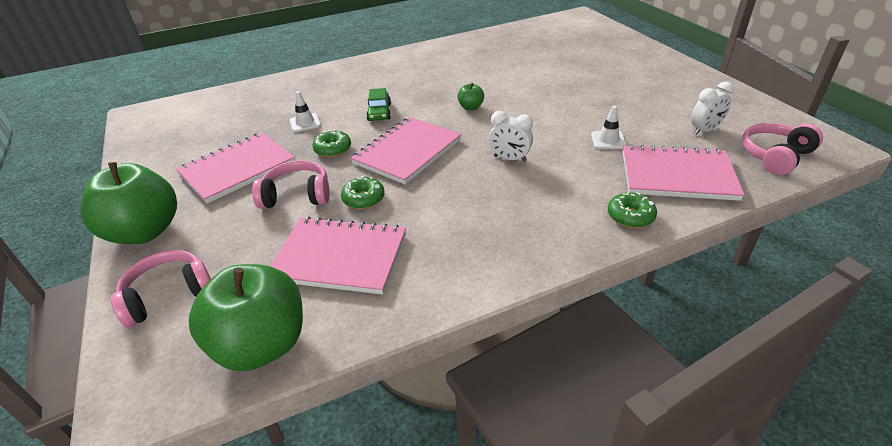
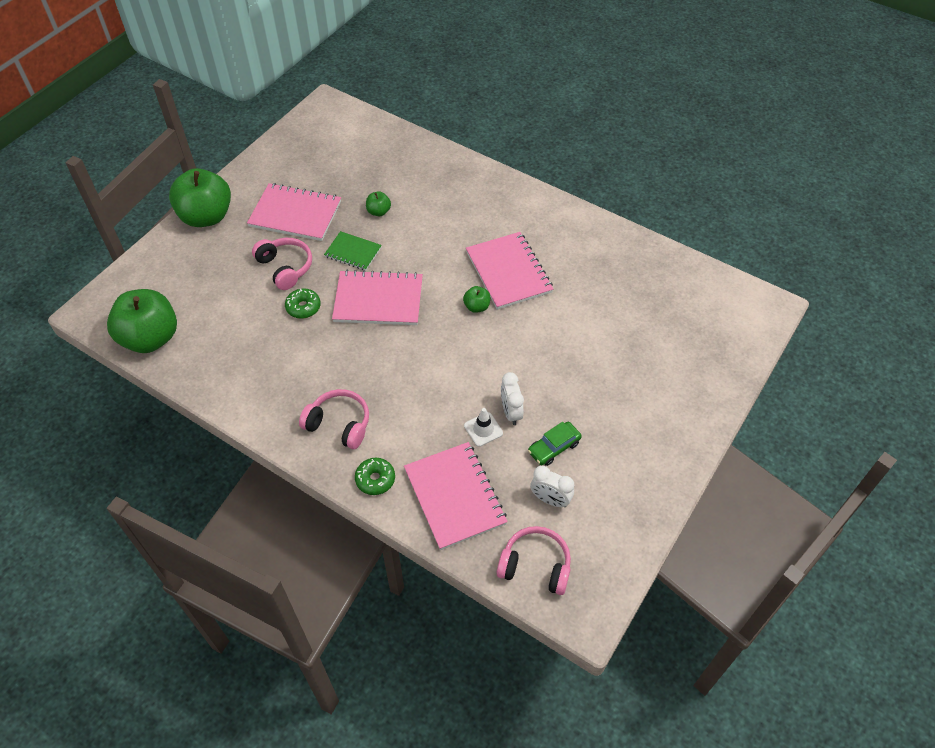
camera: 55 degrees right, 15 degrees up
pink headphones [111,250,211,328] -> pink headphones moved to [299,389,369,449]
pink notebook [270,217,406,295] -> pink notebook moved to [466,232,553,310]
white traffic cone [290,91,321,132] -> green apple [366,191,391,216]
green donut [312,129,351,157] -> green notebook [324,231,382,271]
green car [366,88,391,121] -> green car moved to [528,422,582,466]
white clock [489,111,533,162] -> white clock moved to [501,372,524,425]

